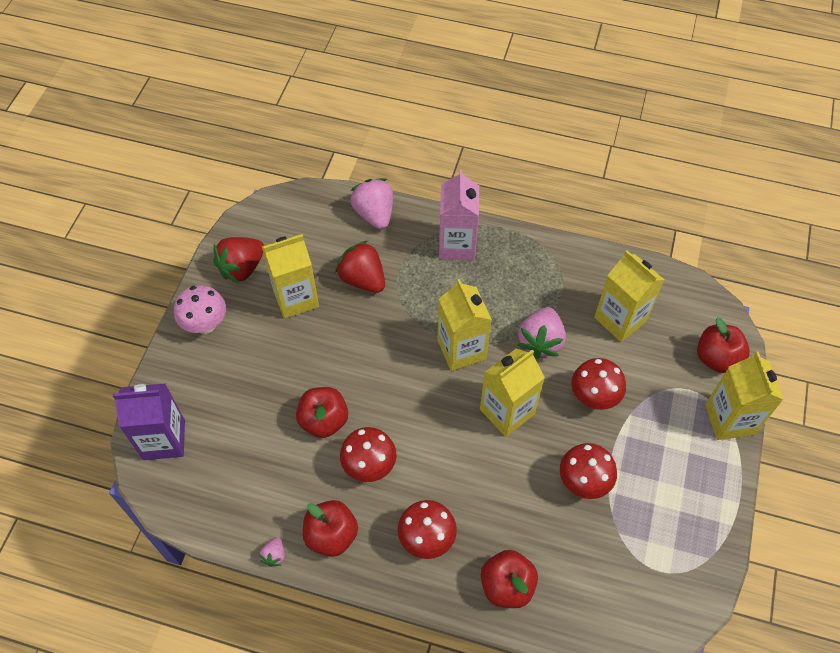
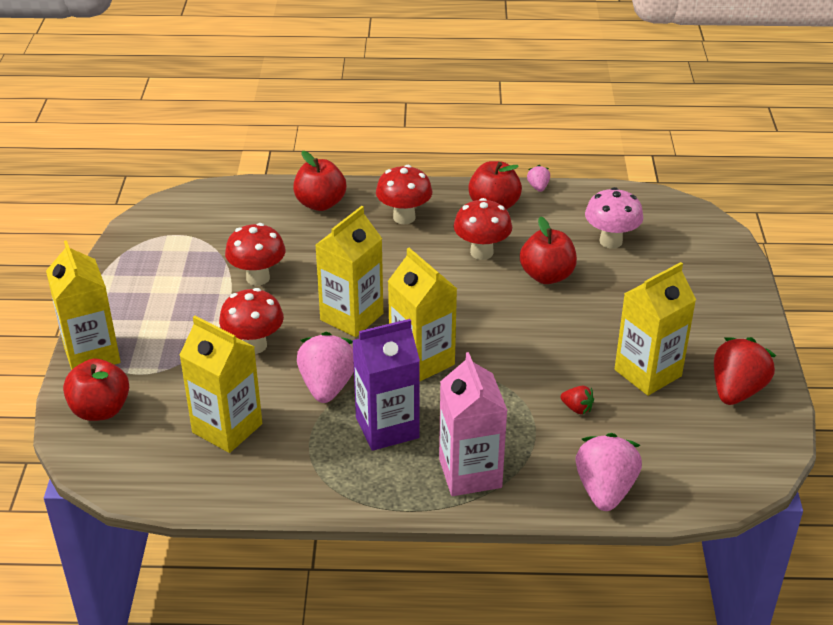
camera: 165 degrees right, 20 degrees down
purple carton [113,383,185,460] -> purple carton moved to [352,319,420,451]
pink mushroom [174,285,226,334] -> pink mushroom moved to [585,187,644,249]
red strawberry [335,241,385,293] -> red strawberry [560,386,594,414], size x0.47
pink strawberry [350,178,393,230] -> pink strawberry turned 135 degrees counterclockwise [575,433,642,511]

